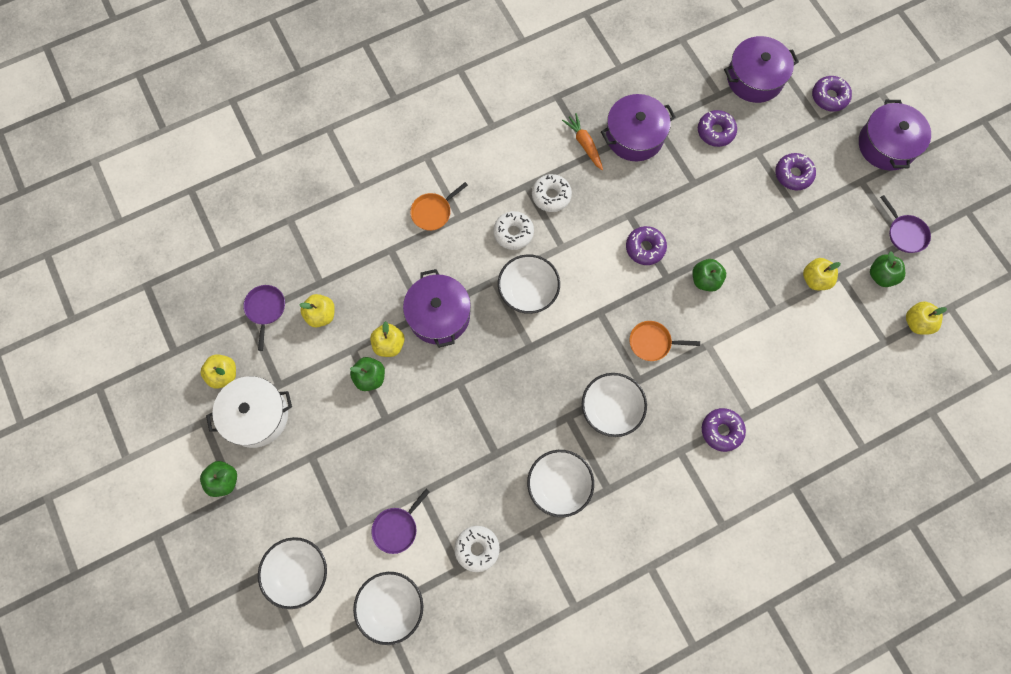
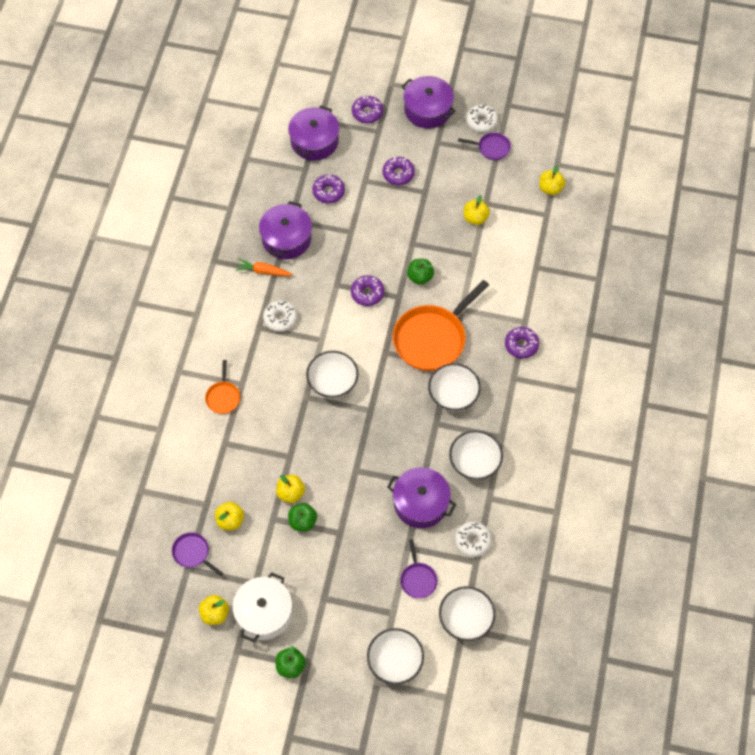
camera: 50 degrees left, 10 degrees down
purple pot [403,269,471,348] -> purple pot moved to [387,467,456,528]
white donut [494,211,534,250] -> white donut moved to [466,105,498,132]
orange pan [629,321,700,361] -> orange pan [393,280,489,371], size x2.11
green apple [870,251,905,287] -> none

